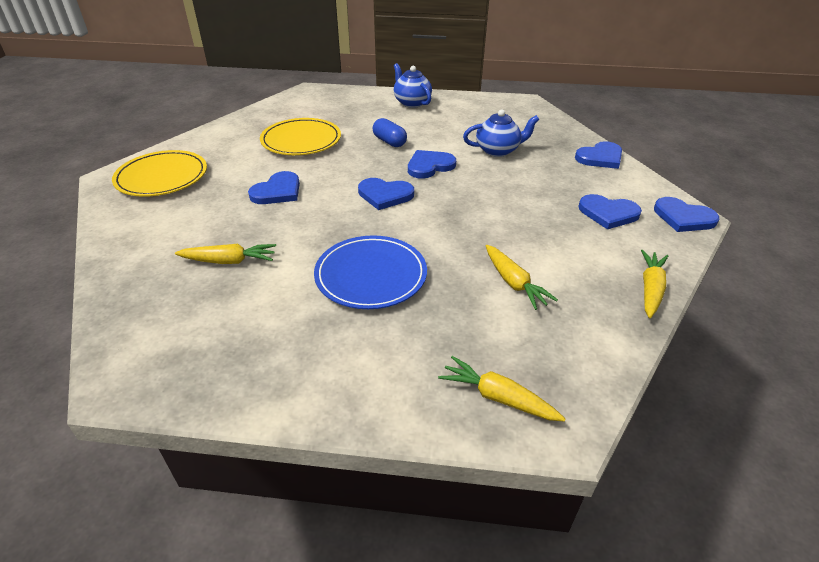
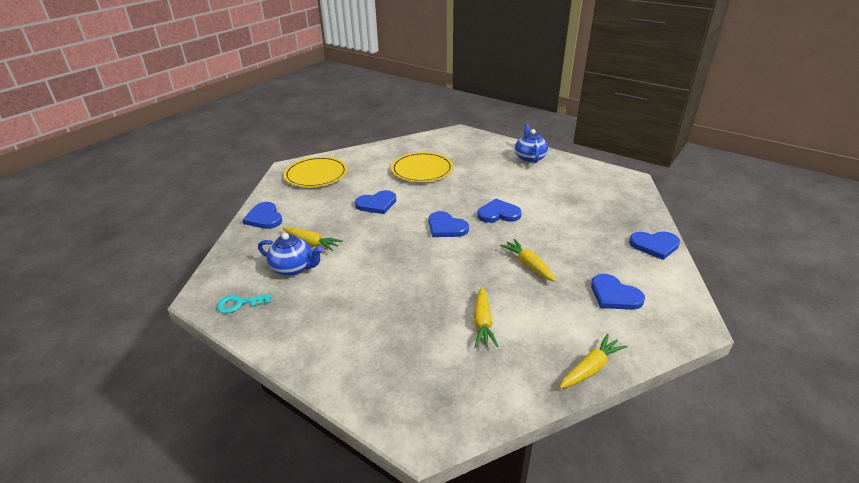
camera: 30 degrees right, 5 degrees down
blue plate [314,235,427,309] -> none
blue capsule [373,118,407,147] -> none
yellow carrot [438,356,565,421] -> yellow carrot moved to [500,239,556,282]
blue teapot [463,109,539,157] -> blue teapot moved to [258,233,323,276]
blue heart [654,197,719,232] -> blue heart moved to [242,202,282,229]
none -> turquoise key [216,294,271,313]

